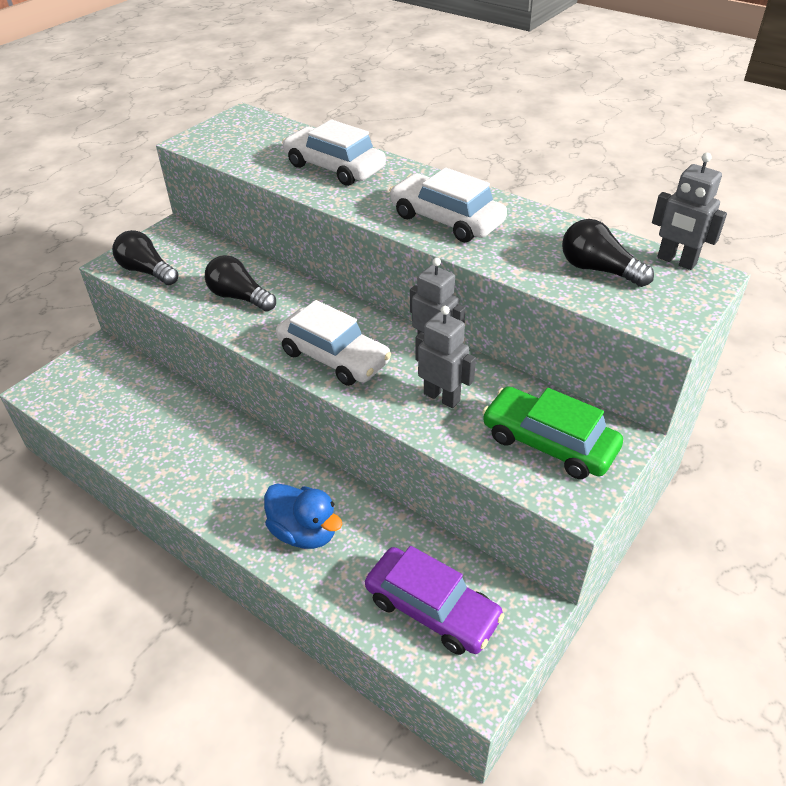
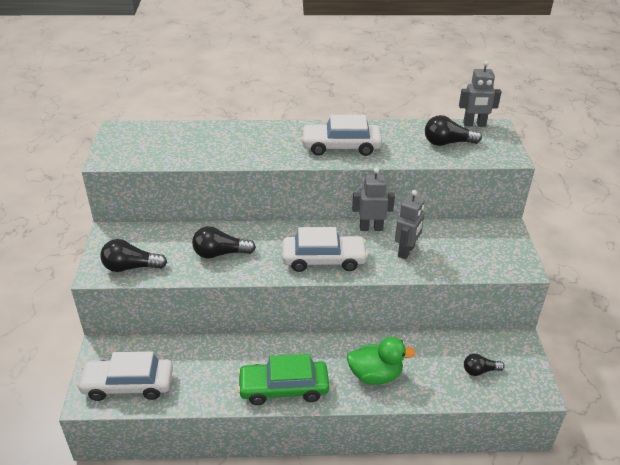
camera: 40 degrees left, 5 degrees down
blue duck [264,483,342,549] -> green duck [347,337,416,385]
white car [282,119,386,186] -> white car moved to [77,351,173,401]
purple car [365,546,505,655] -> black light bulb [464,354,504,376]
grey robot [416,306,476,408] -> grey robot turned 120 degrees clockwise [395,190,425,259]
green car [482,386,623,479] -> green car moved to [238,354,329,405]

